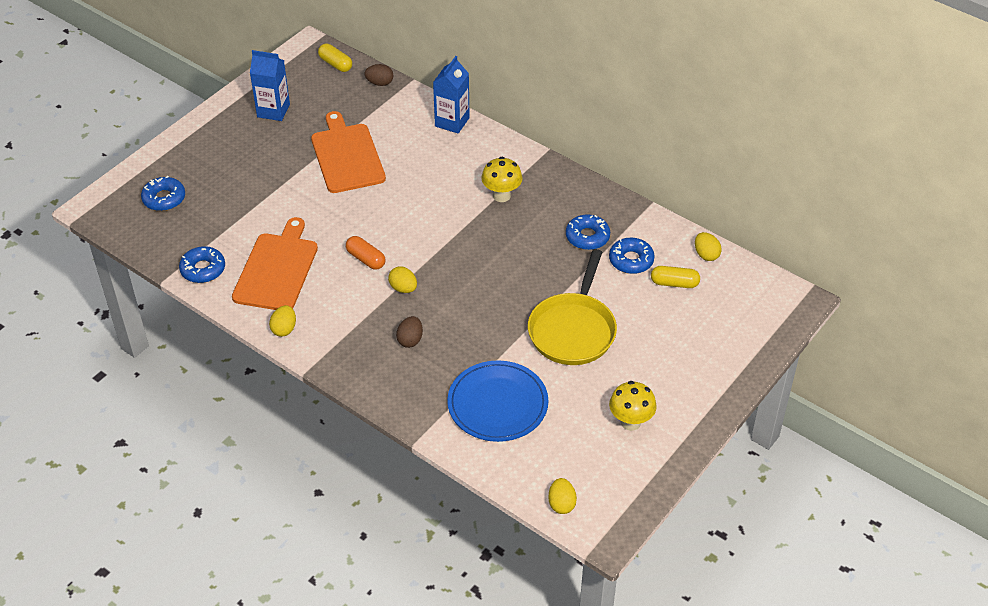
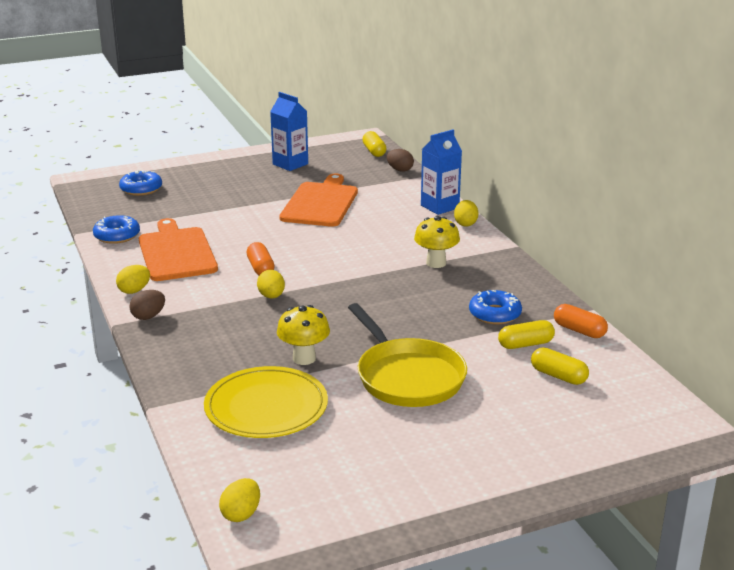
camera: 30 degrees right, 20 degrees down
orange cutting board [232,217,318,310] -> orange cutting board turned 60 degrees counterclockwise [139,218,218,281]
brown egg [396,316,423,348] -> brown egg moved to [129,290,165,320]
blue plate [447,360,549,442] -> yellow plate [204,366,328,438]
yellow pan [528,249,617,365] -> yellow pan turned 75 degrees counterclockwise [348,303,467,407]
blue donut [609,238,655,274] -> yellow capsule [498,320,555,349]
yellow mushroom [609,381,657,431] -> yellow mushroom moved to [277,305,330,365]
yellow egg [695,232,722,261] -> yellow egg moved to [454,200,478,227]
none -> orange capsule [554,304,608,338]

